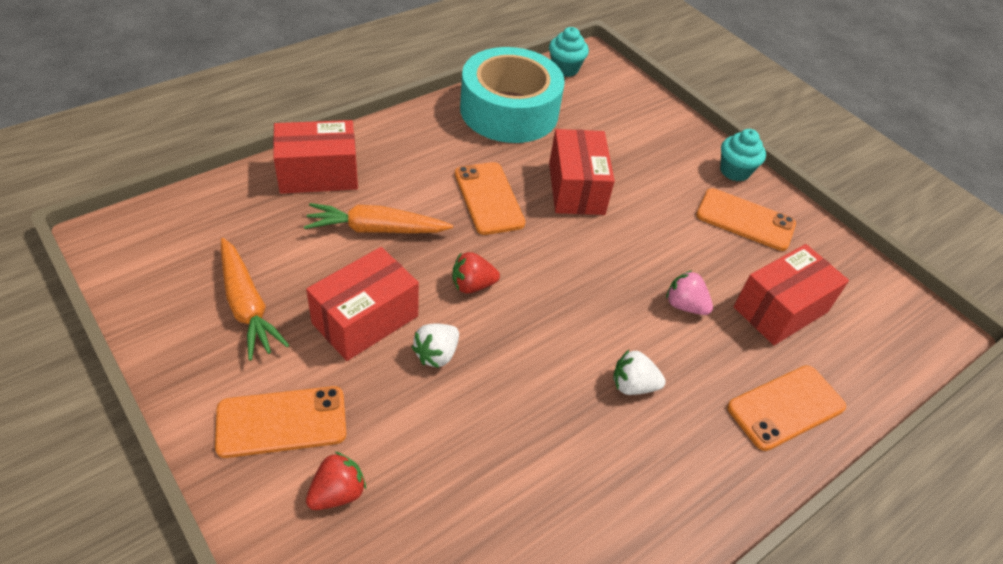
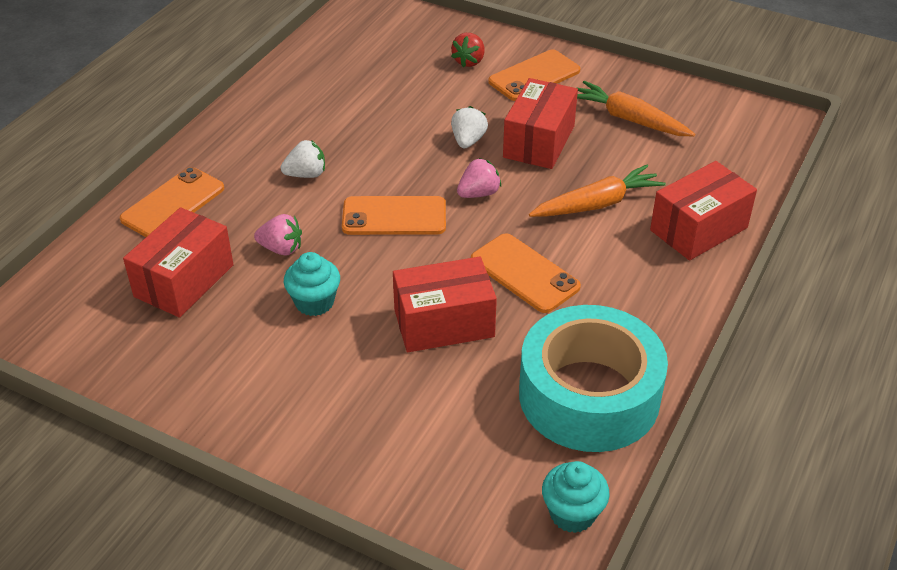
camera: 160 degrees right, 5 degrees down
red strawberry [452,252,500,293] -> pink strawberry [457,158,501,198]
red box [549,129,615,215] -> red box turned 75 degrees counterclockwise [393,257,497,352]
orange phone [696,188,796,251] -> orange phone moved to [342,196,446,235]
turquoise cupcake [720,129,766,182] -> turquoise cupcake moved to [284,252,340,316]

